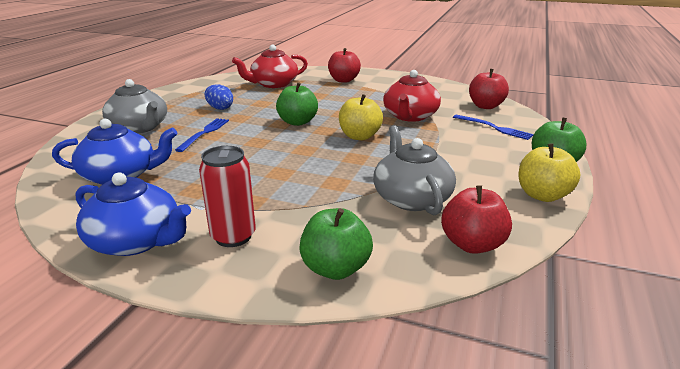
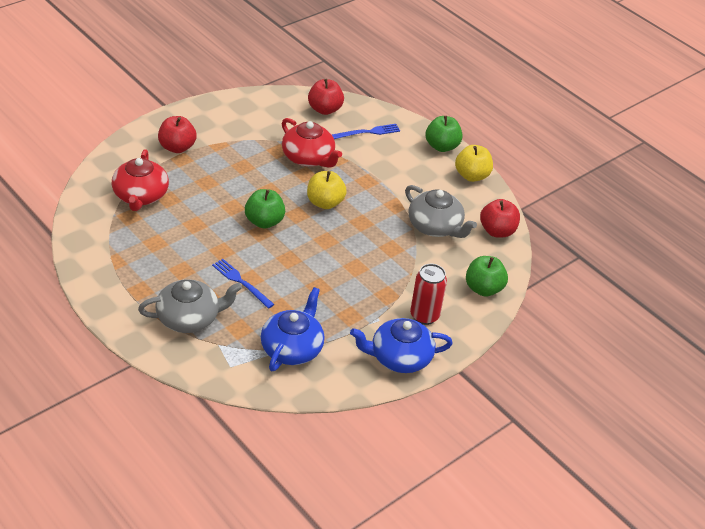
camera: 65 degrees left, 15 degrees up
blue teapot [75,172,191,256] -> blue teapot turned 150 degrees counterclockwise [350,318,453,373]
blue egg [205,84,233,110] -> none
grey teapot [373,125,456,215] -> grey teapot turned 150 degrees counterclockwise [405,185,477,238]

